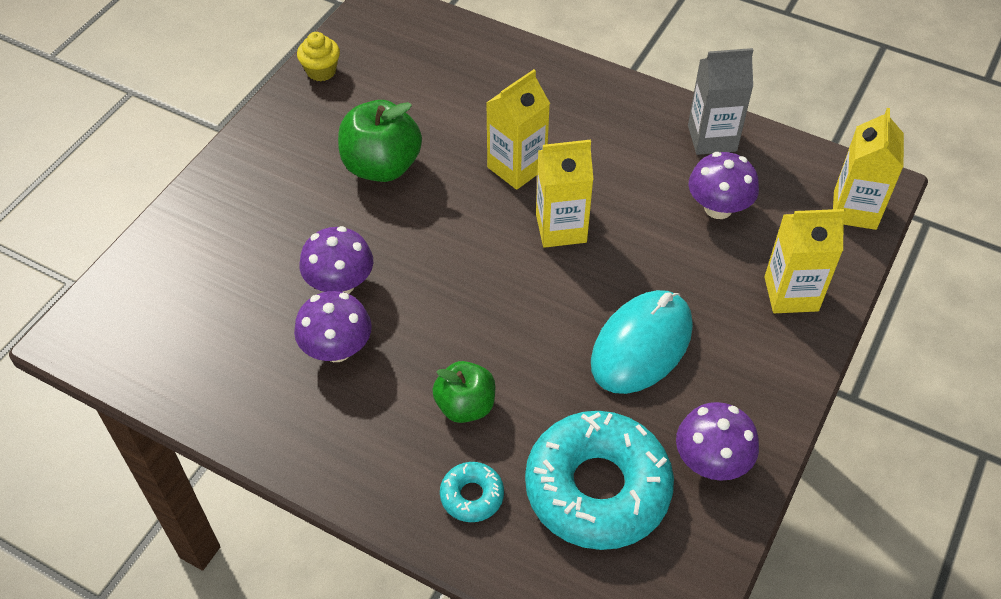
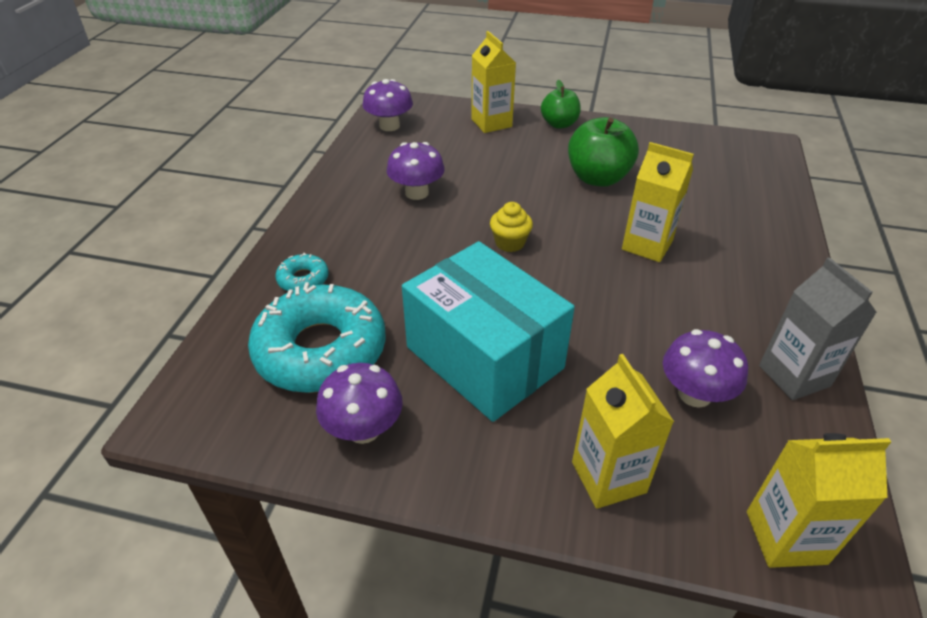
camera: 75 degrees right, 10 degrees down
yellow cupcake [297,32,340,81] -> yellow cupcake moved to [490,202,533,252]
purple mushroom [300,226,373,294] -> purple mushroom moved to [363,79,413,131]
green apple [432,361,495,423] -> green apple moved to [541,80,581,129]
yellow carton [536,140,594,248] -> yellow carton moved to [471,31,516,133]
turquoise mouse [591,290,693,394] -> turquoise box [402,241,575,422]

